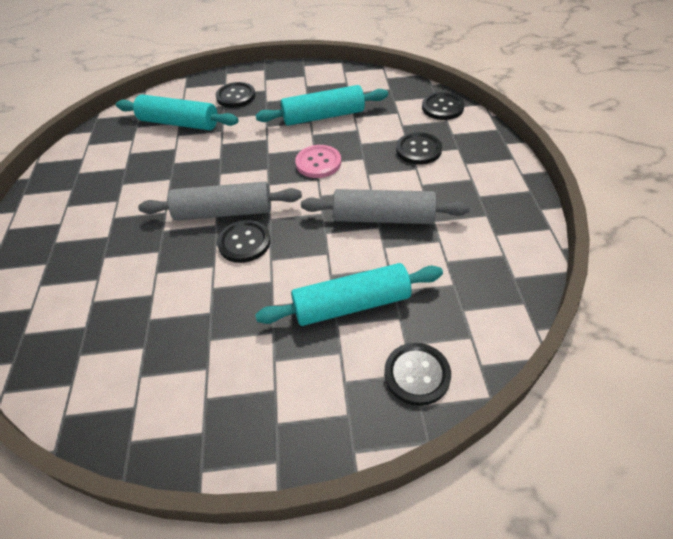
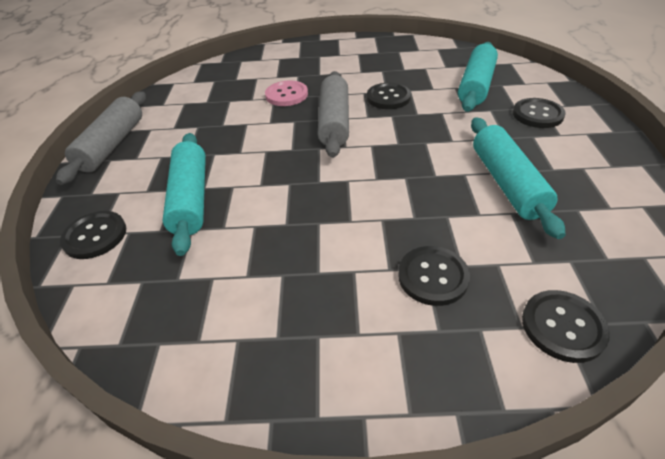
camera: 95 degrees right, 5 degrees down
black button [217,220,271,263] -> black button moved to [367,83,411,109]
pink button [295,145,341,178] -> pink button moved to [265,81,308,106]
grey rolling pin [301,189,470,224] -> grey rolling pin moved to [56,91,146,185]

